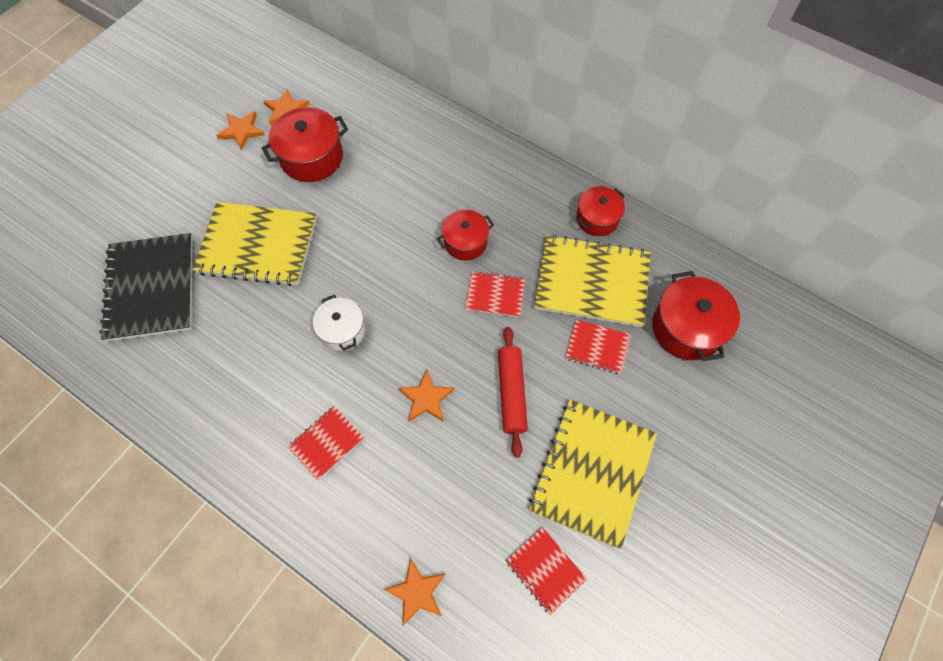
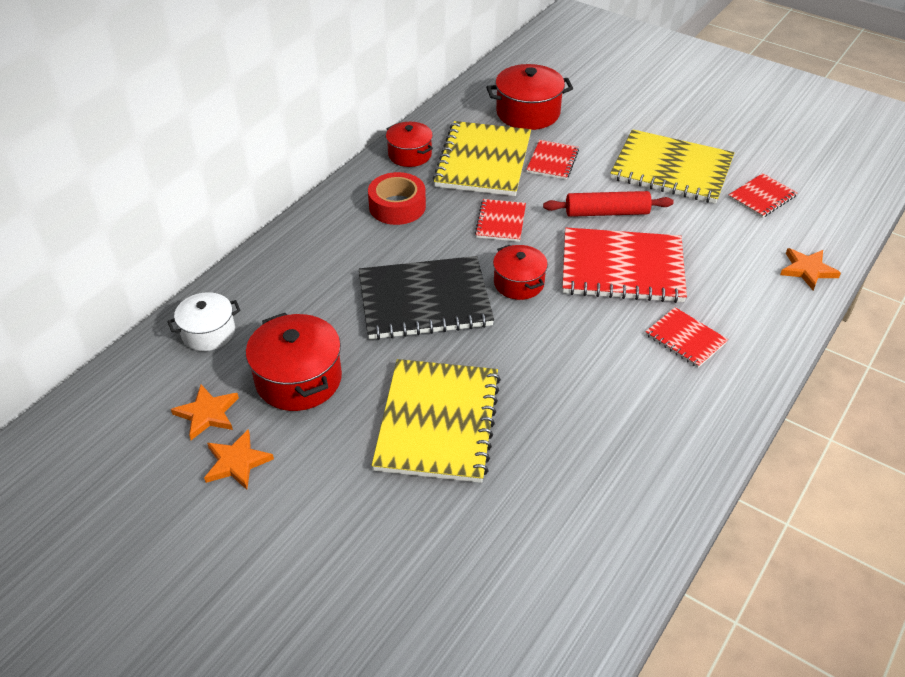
camera: 90 degrees left, 20 degrees down
black notebook [99,233,193,342] -> black notebook moved to [359,256,494,340]
white pot [313,295,366,351] -> white pot moved to [167,292,241,351]
orange star [398,369,455,422] -> red notebook [562,228,687,303]
red pot [437,210,494,260] -> red pot moved to [493,245,548,300]
none -> red tape [368,172,426,225]

